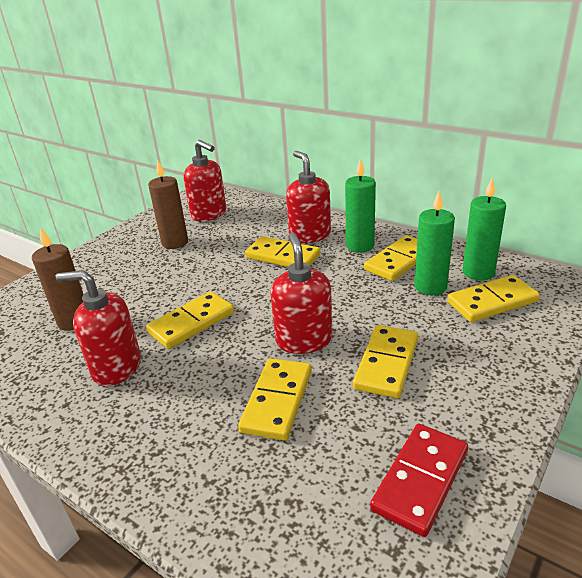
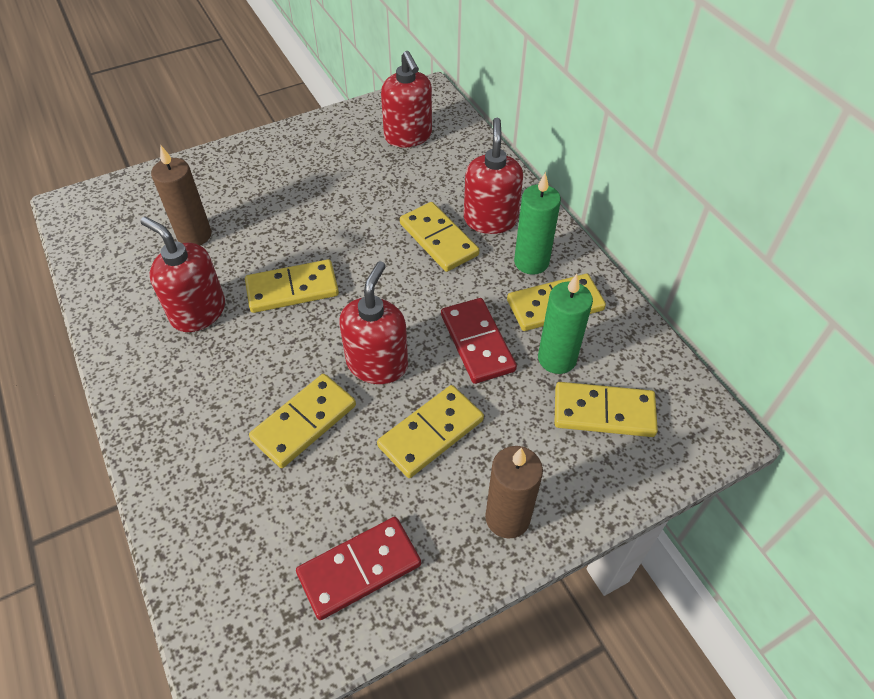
camera: 25 degrees right, 20 degrees up
brown candle [148,161,188,249] -> brown candle moved to [485,446,543,539]
green candle [463,177,506,280] -> none
none -> red domino [441,298,517,384]

